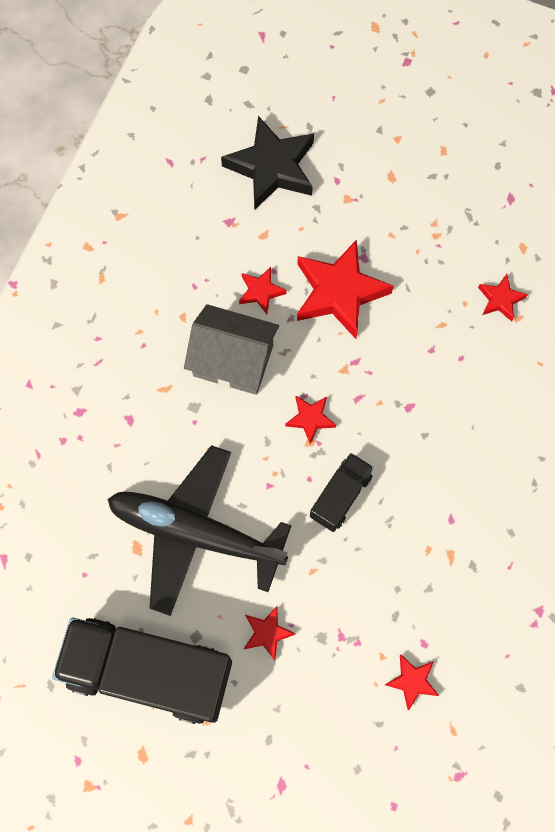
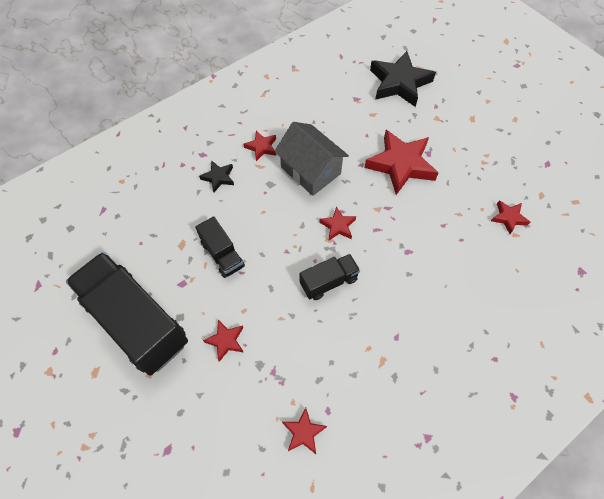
camera: 30 degrees right, 10 degrees down
black plane [107,445,291,616] -> black truck [196,216,245,278]
red star [239,267,287,314] -> red star moved to [244,131,276,161]
none -> black star [199,160,234,192]

